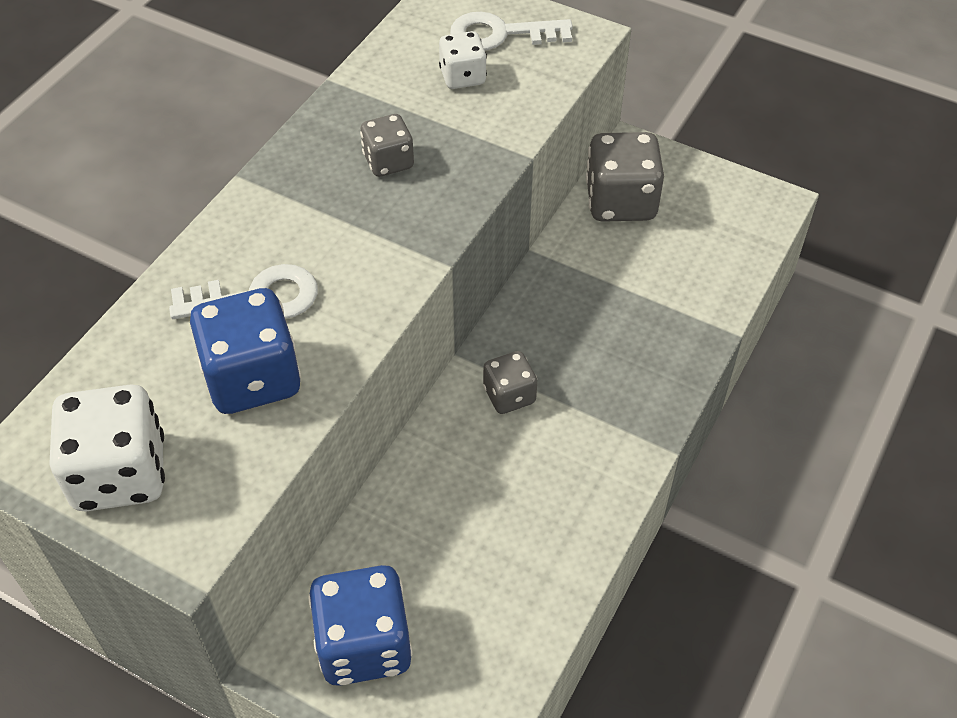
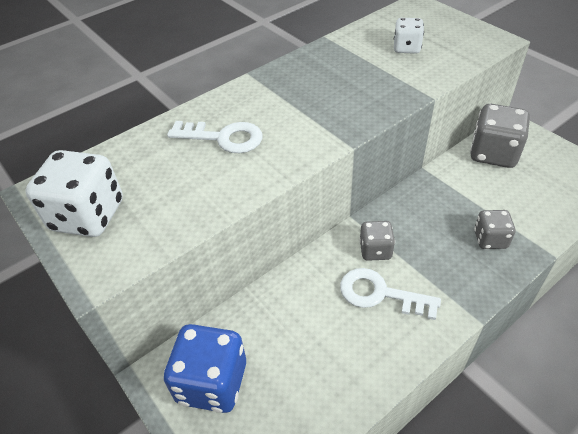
camera: 25 degrees right, 5 degrees down
blue dice [190,288,301,414] -> none
grey dice [360,114,414,177] -> grey dice moved to [474,210,515,249]
white key [450,12,573,51] -> white key moved to [340,268,441,320]

